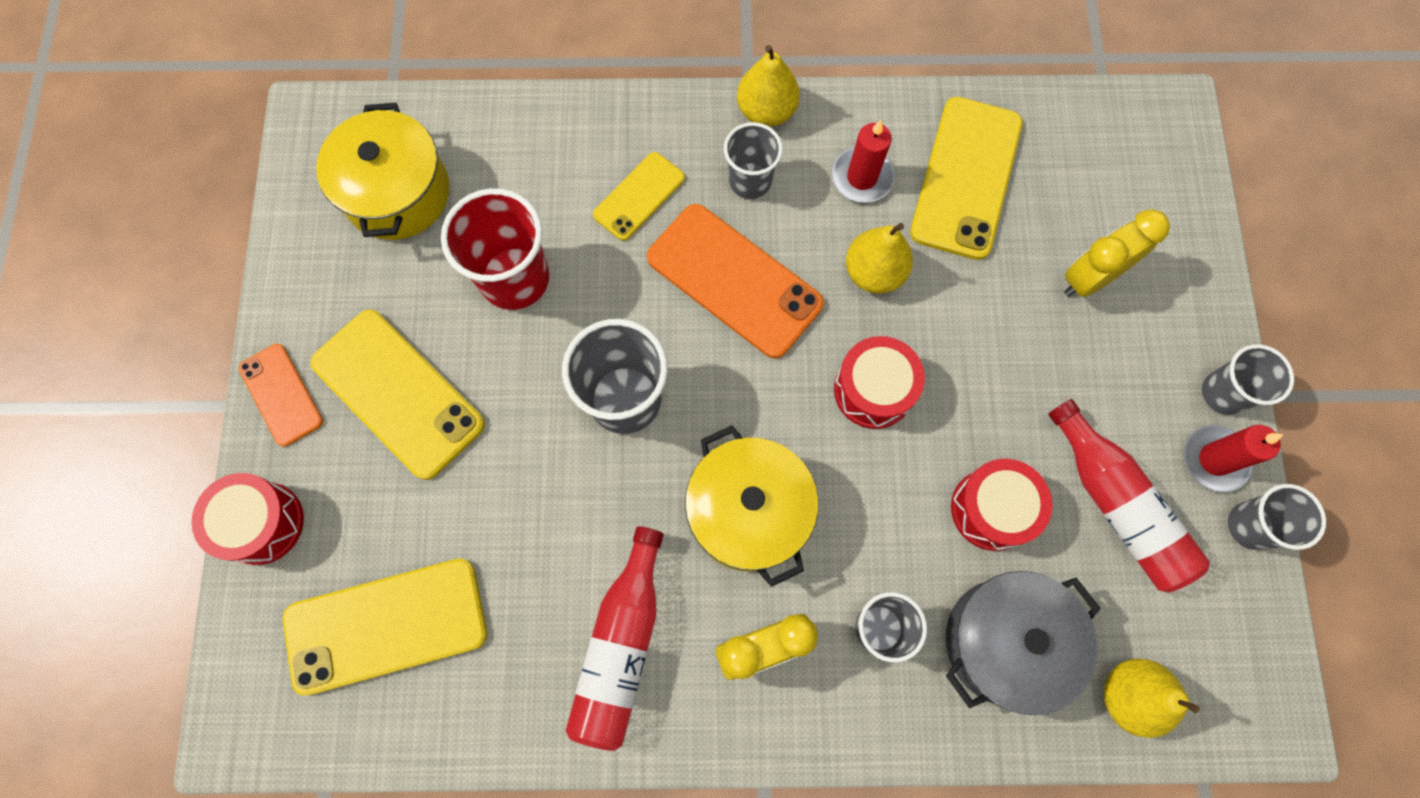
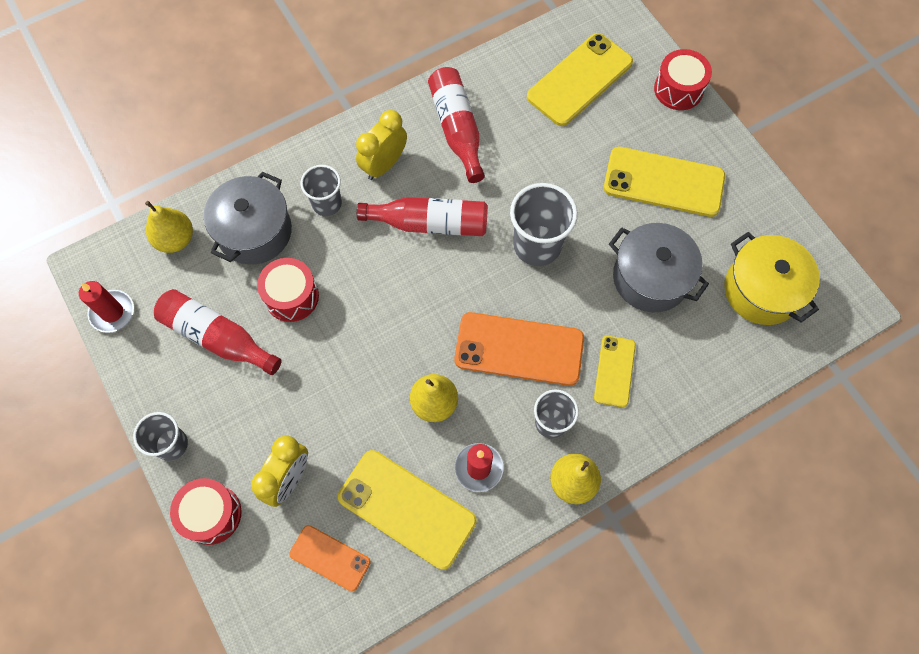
camera: 150 degrees right, 5 degrees down
orange phone [238,344,323,447] -> orange phone moved to [289,525,371,592]
red cup [441,188,549,310] -> grey pot [609,223,709,312]
yellow pot [685,425,819,587] -> red bottle [357,197,488,236]
red drum [834,336,925,429] -> red drum moved to [170,478,242,545]
yellow phone [910,97,1023,260] -> yellow phone turned 45 degrees counterclockwise [338,450,477,570]
red candle [1184,425,1283,493] -> red candle moved to [79,281,134,333]
grey cup [1228,484,1326,550] -> none

